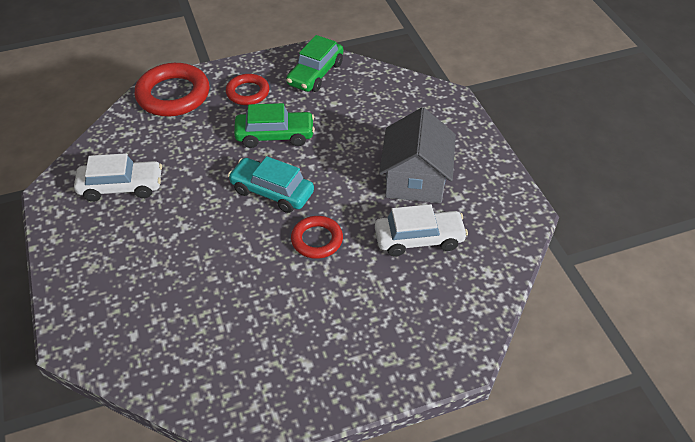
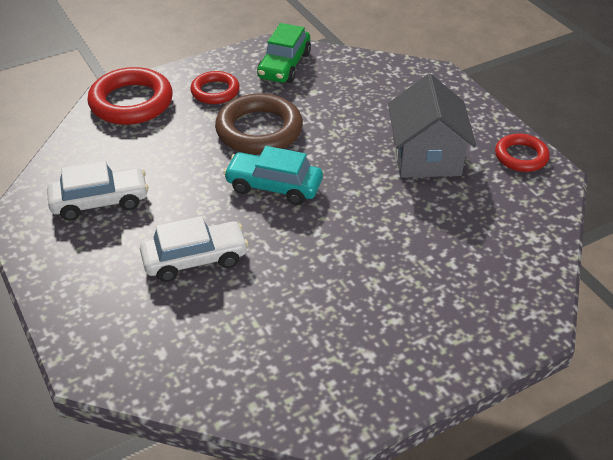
camera: 10 degrees left, 5 degrees down
green car [234,103,315,148] -> brown ring [215,93,303,155]
red ring [291,216,343,259] -> red ring moved to [495,134,550,172]
white car [375,204,468,256] -> white car moved to [140,216,249,282]

